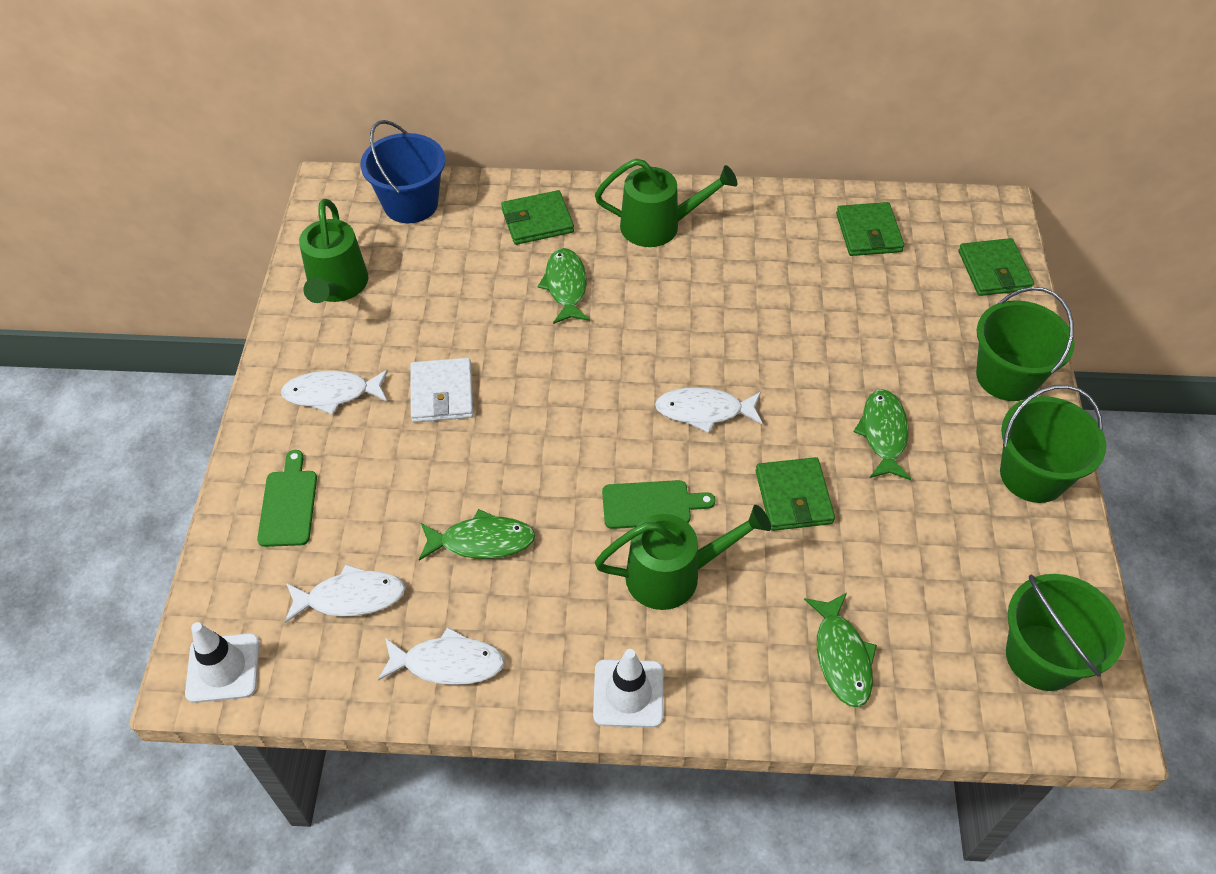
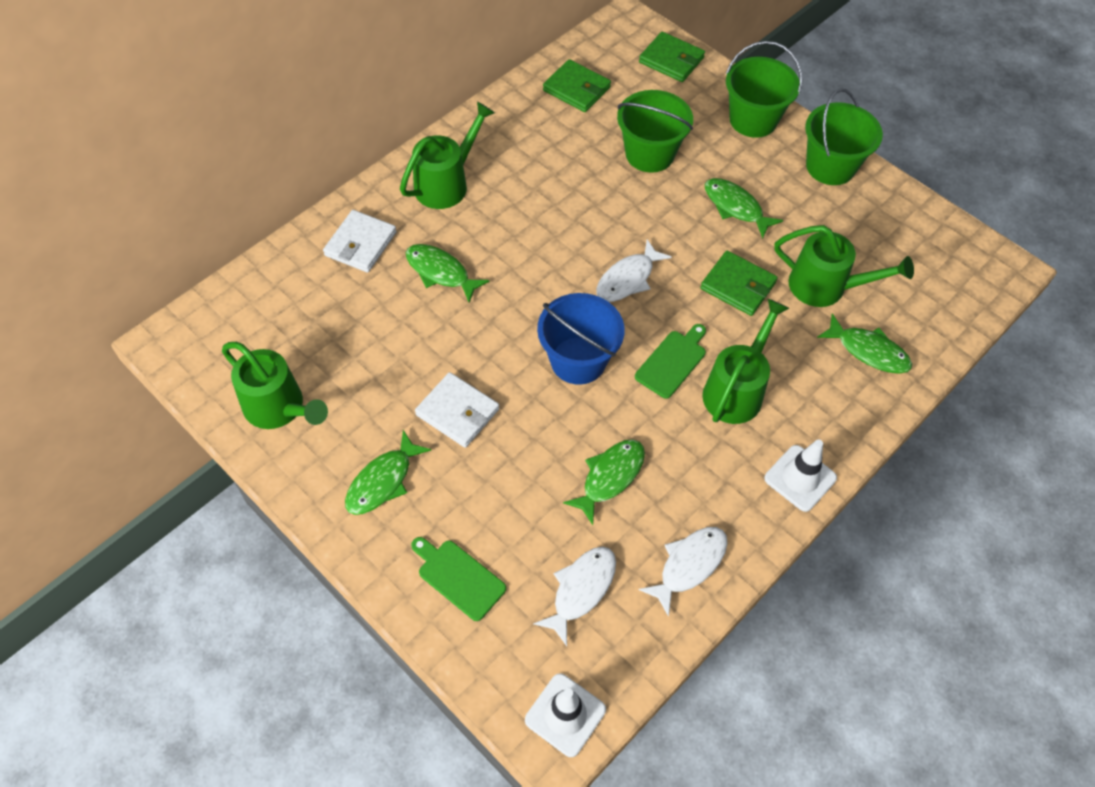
camera: 50 degrees left, 5 degrees up
white fish [281,370,388,415] -> green fish [345,430,431,515]
blue bucket [360,120,445,223] -> blue bucket moved to [537,293,625,385]
green wallet [501,190,574,245] -> white wallet [323,210,397,273]
green bucket [1006,574,1125,691] -> green bucket moved to [617,90,693,173]
none -> green watering can [774,225,914,307]

